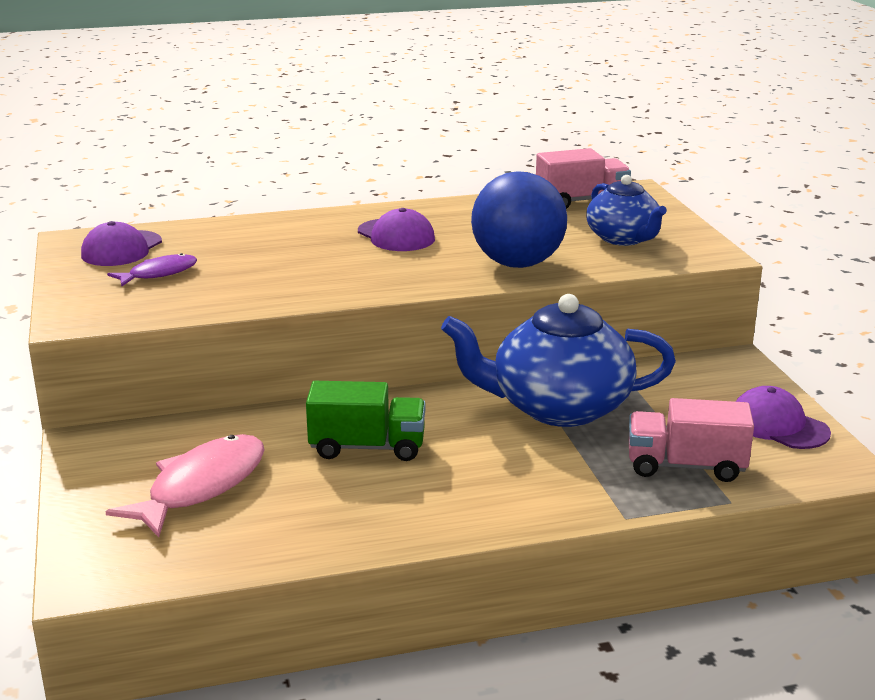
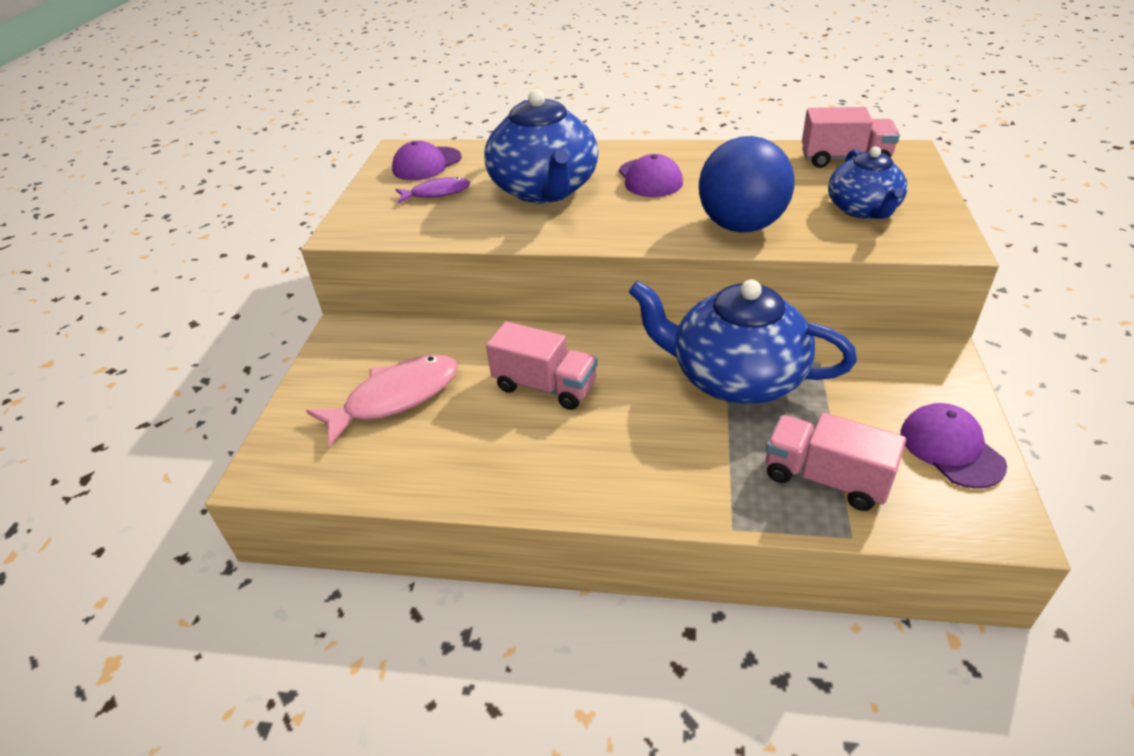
camera: 25 degrees right, 15 degrees up
green truck [306,381,425,461] -> pink truck [486,321,598,410]
none -> blue teapot [484,89,598,203]

